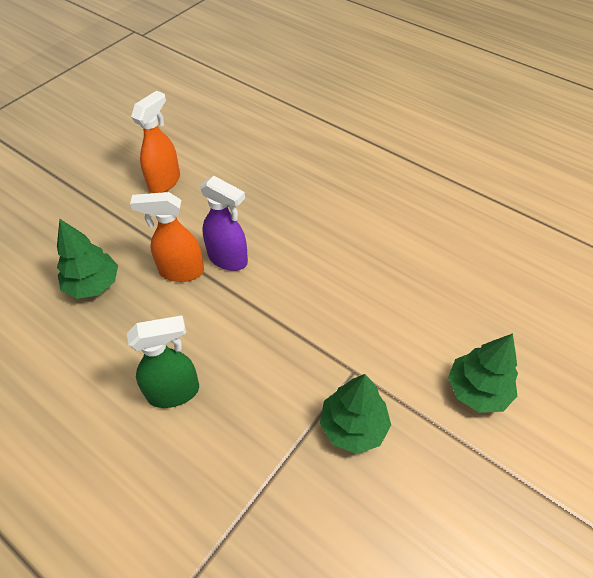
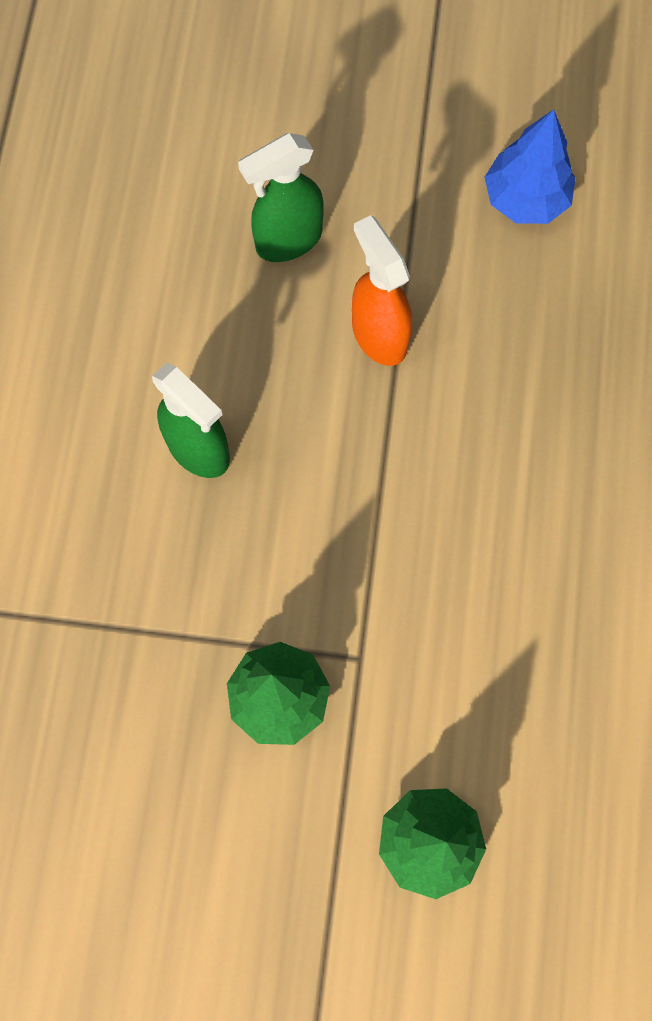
camera: 60 degrees right, 20 degrees up
green tree [57,219,118,299] -> green spray bottle [238,133,323,262]
orange spray bottle [131,91,180,193] -> blue tree [484,109,576,224]
purple spray bottle [200,176,248,271] -> none

